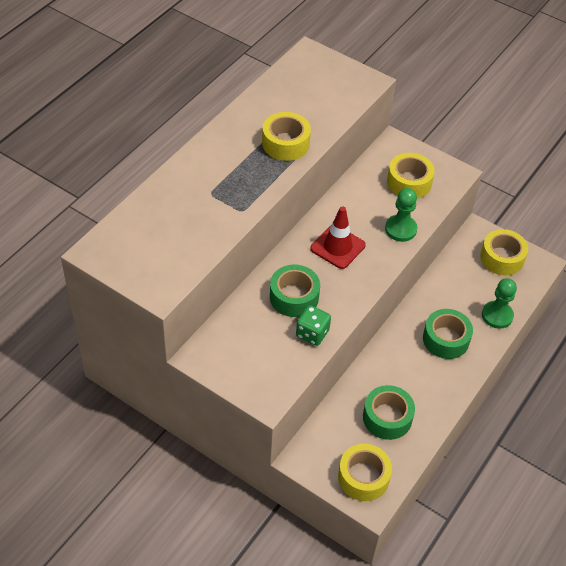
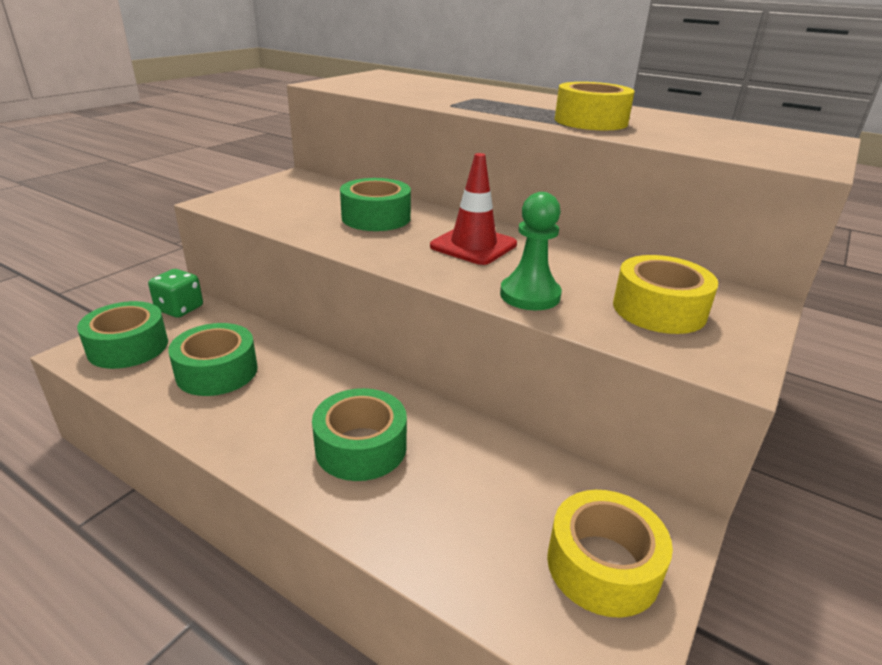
camera: 90 degrees right, 20 degrees down
green dice [296,305,331,346] -> green dice moved to [148,269,203,318]
yellow tape [338,444,392,501] -> green tape [77,301,168,369]
green pawn [482,278,517,329] -> none

